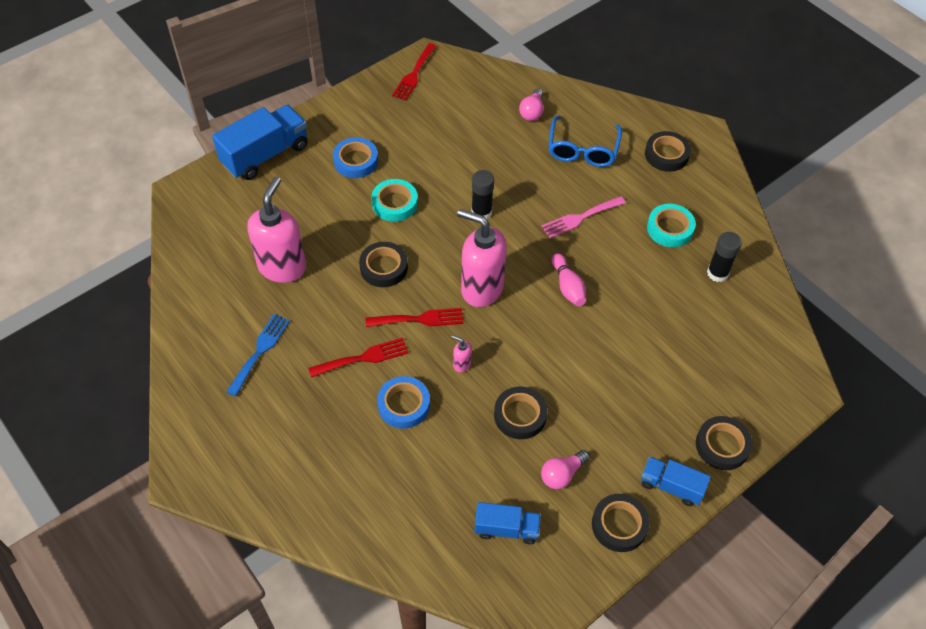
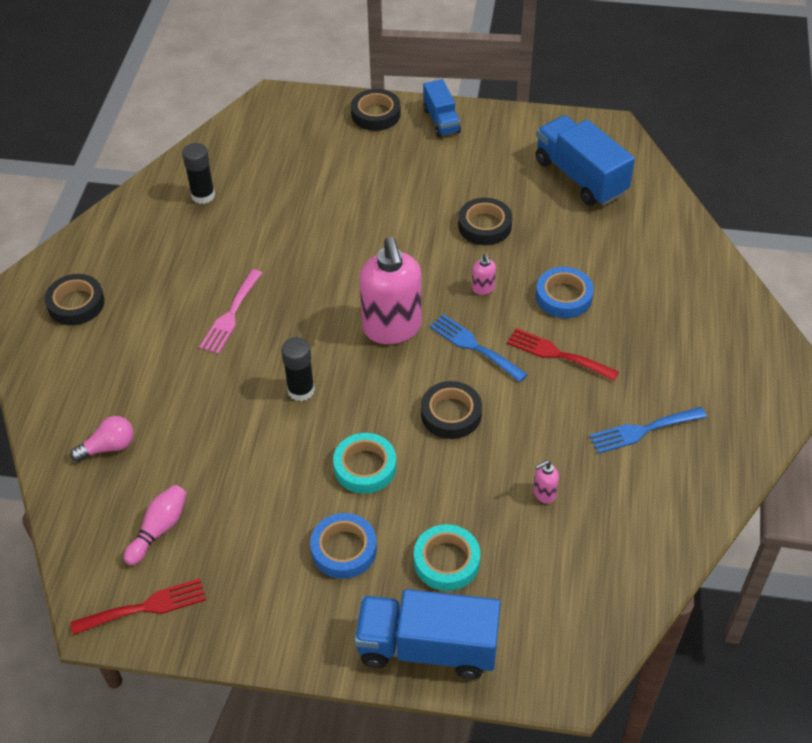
camera: 130 degrees left, 5 degrees down
pink soap dispenser [247,177,306,283] -> pink soap dispenser [533,460,559,503], size x0.40
red fork [366,308,463,327] -> blue fork [430,314,528,382]
blue truck [474,502,541,544] -> blue truck [536,115,635,206], size x1.74
pink fork [541,196,626,238] -> pink fork turned 90 degrees clockwise [199,269,262,354]
pink light bulb [541,450,590,489] -> none
blue glasses [548,115,622,167] -> none
pink bowling pin [552,253,586,306] -> pink bowling pin moved to [124,485,187,565]
black tape [592,494,650,552] -> none
turquoise tape [647,204,696,247] -> turquoise tape moved to [414,524,480,591]

